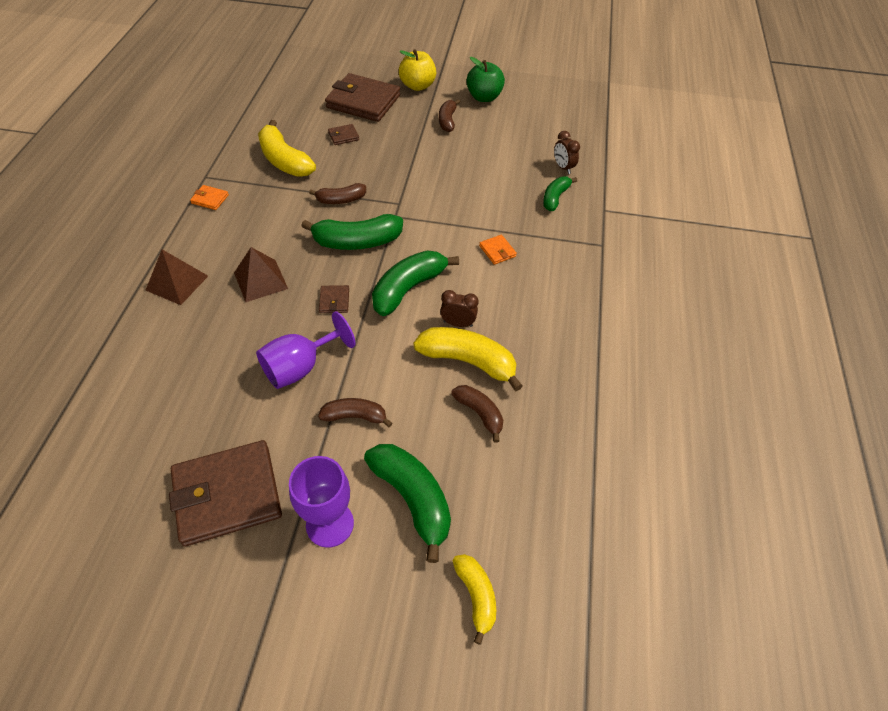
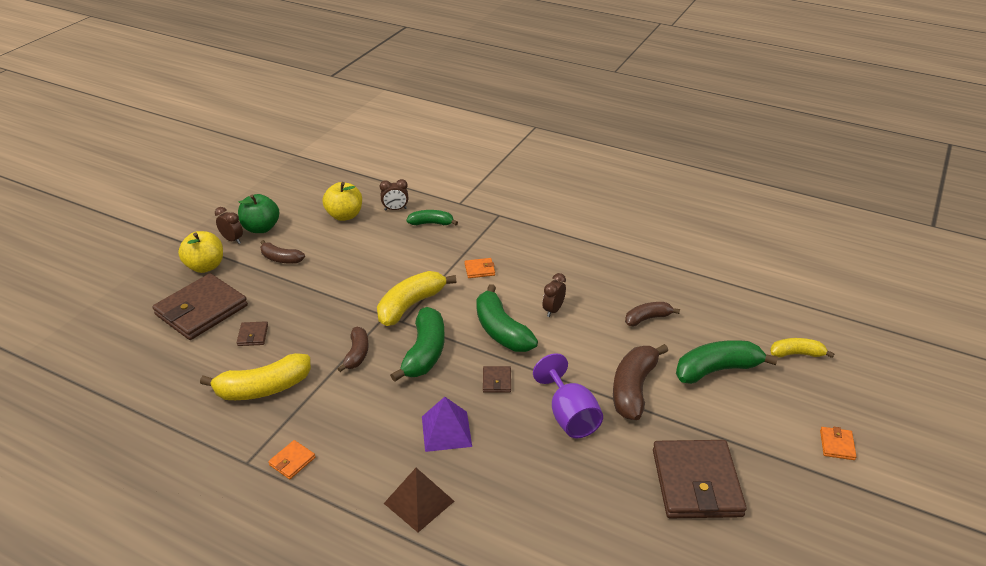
camera: 70 degrees left, 15 degrees down
brown pyramid [234,247,288,302] -> purple pyramid [422,397,472,452]
purple goblet [289,456,354,548] -> none
brown banana [318,398,392,427] -> brown banana [613,344,668,420], size x1.68
brown wallet [319,285,349,313] -> brown wallet turned 75 degrees clockwise [483,366,511,392]
yellow banana [413,327,523,391] -> yellow banana moved to [377,271,456,326]
green banana [543,176,577,211] -> green banana turned 135 degrees clockwise [407,210,458,225]
none -> brown clock [215,207,243,244]
none -> yellow apple [323,182,362,221]
none -> orange wallet [820,426,857,460]

